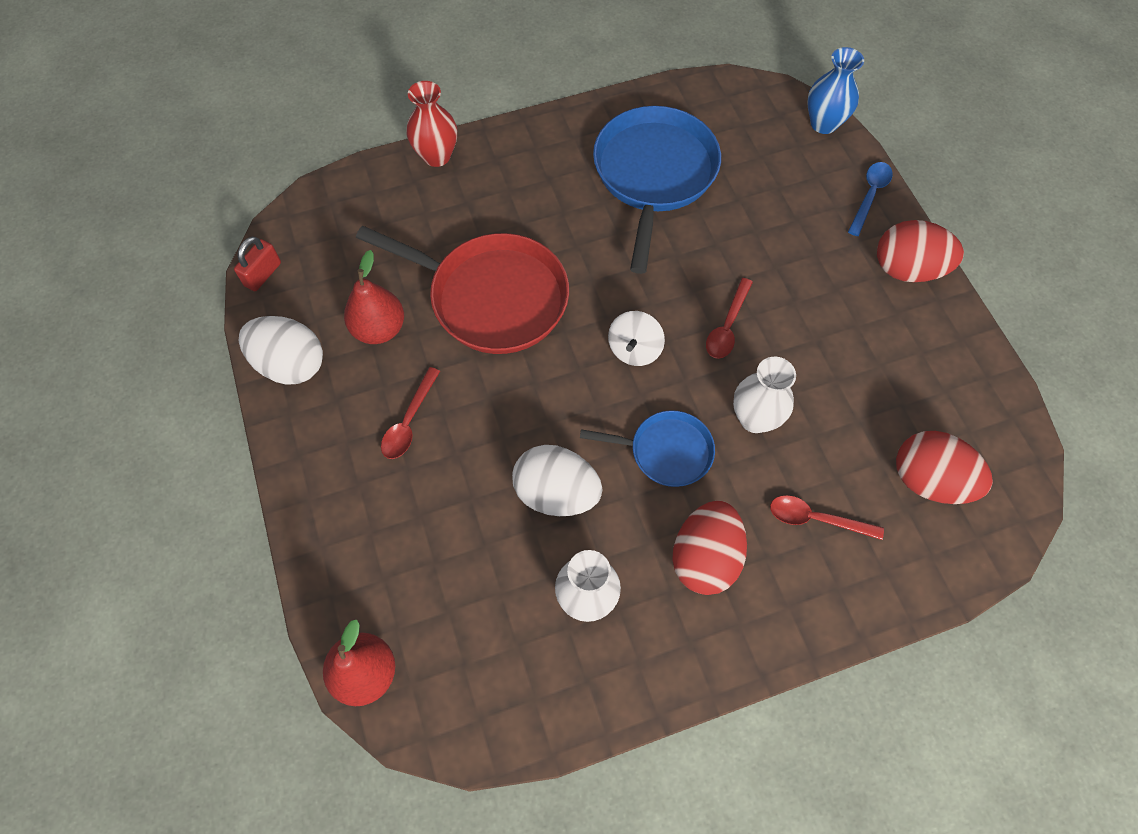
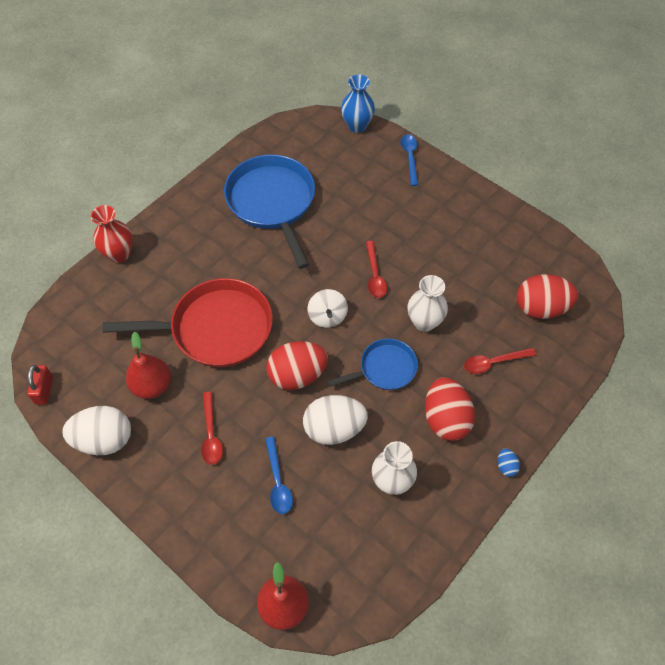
camera: 30 degrees left, 5 degrees down
red egg [877,220,964,282] -> red egg moved to [266,341,328,390]
none -> blue spoon [265,437,293,514]
none -> blue egg [498,448,520,477]

